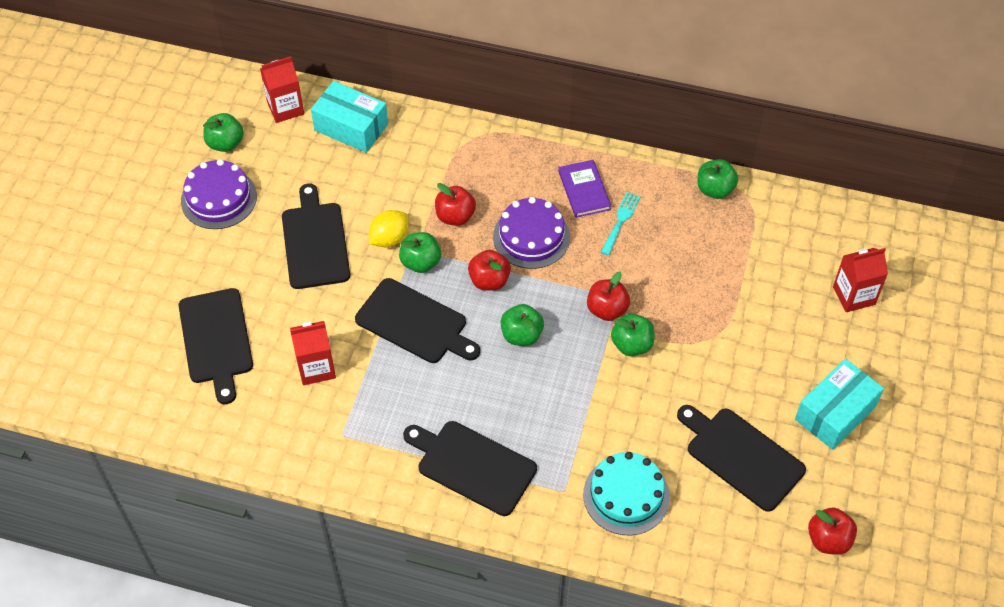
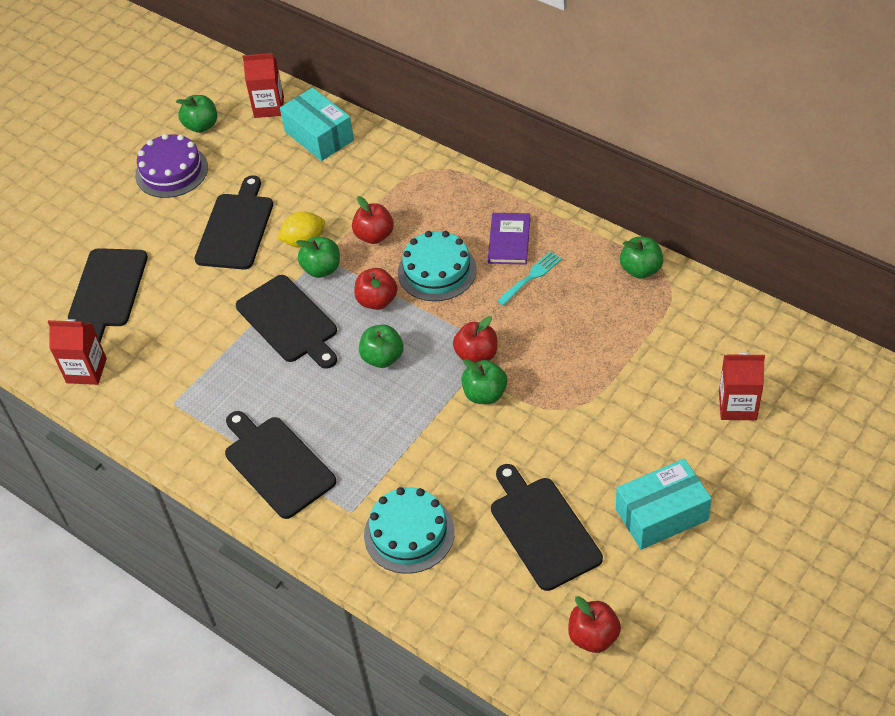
camera: 25 degrees right, 5 degrees down
red carton [290,321,336,385] -> red carton moved to [48,319,107,385]
purple cake [493,197,570,269] -> turquoise cake [398,231,477,301]

